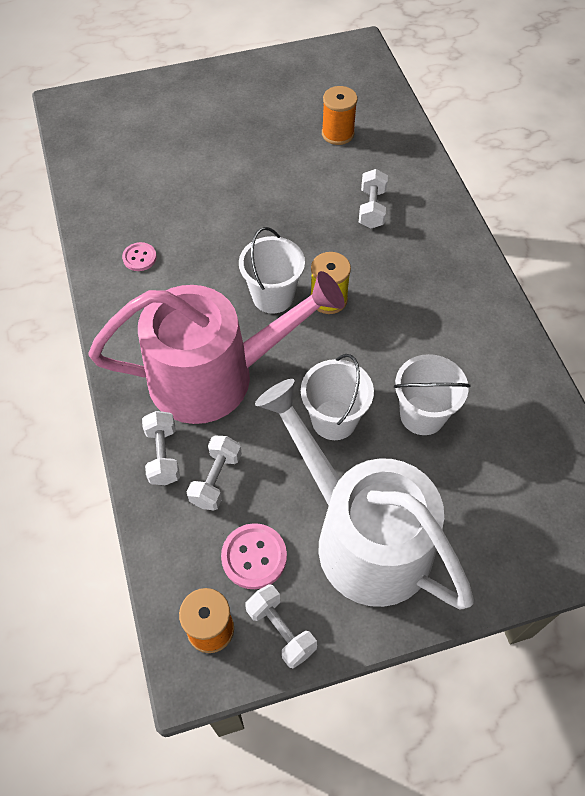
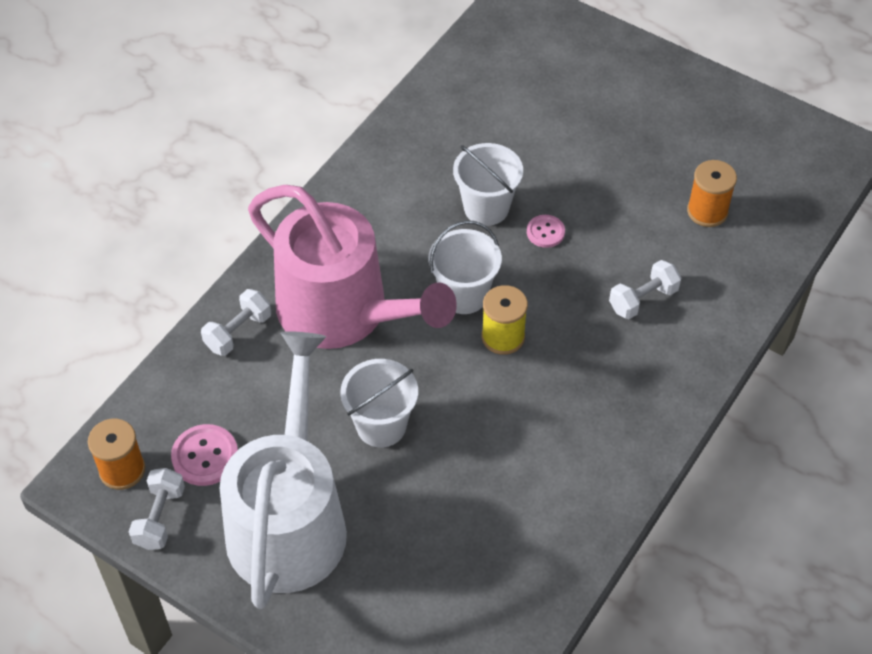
camera: 50 degrees right, 5 degrees down
pink button [122,242,157,271] -> pink button moved to [527,215,565,248]
white dumbbell [187,435,242,510] -> none
white bucket [394,354,471,435] -> white bucket moved to [453,143,523,226]

